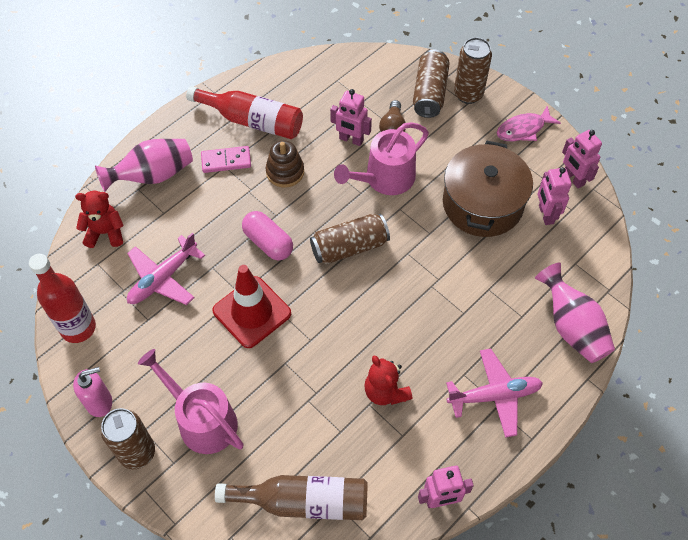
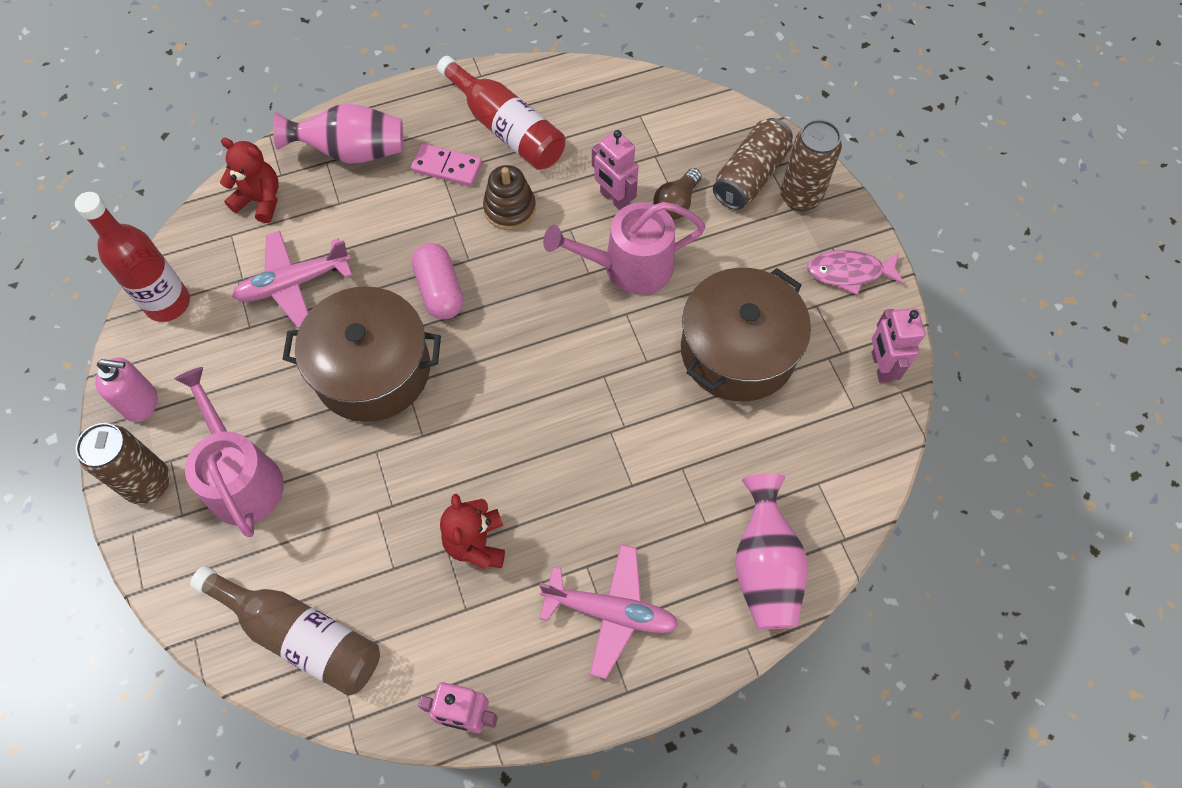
camera: 25 degrees right, 5 degrees up
red traffic cone [212,265,291,348] -> brown pot [283,286,441,422]
brown can [310,214,390,264] -> none
pink robot [538,167,571,225] -> none

